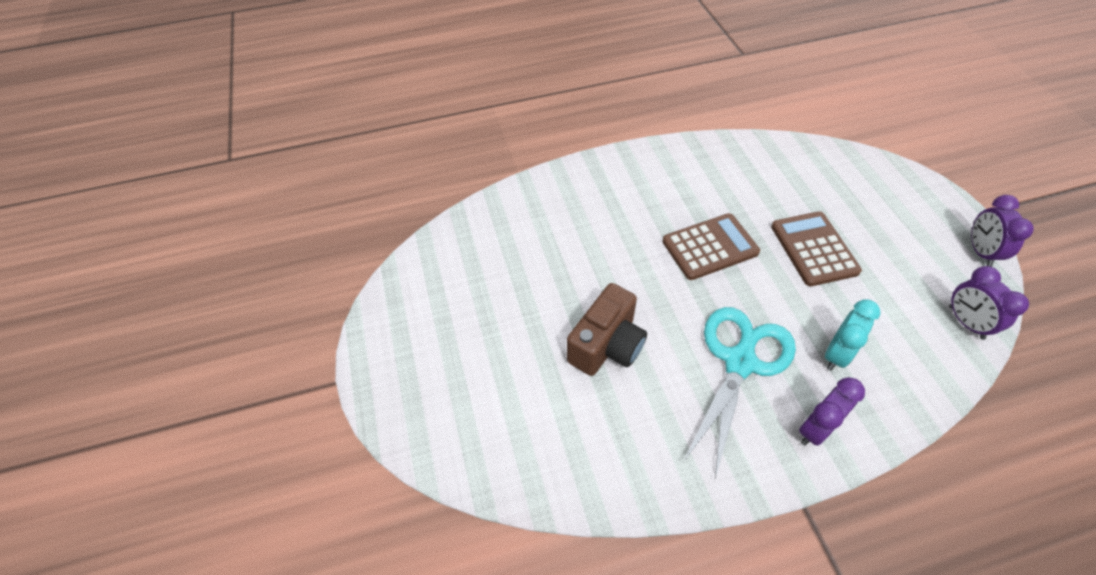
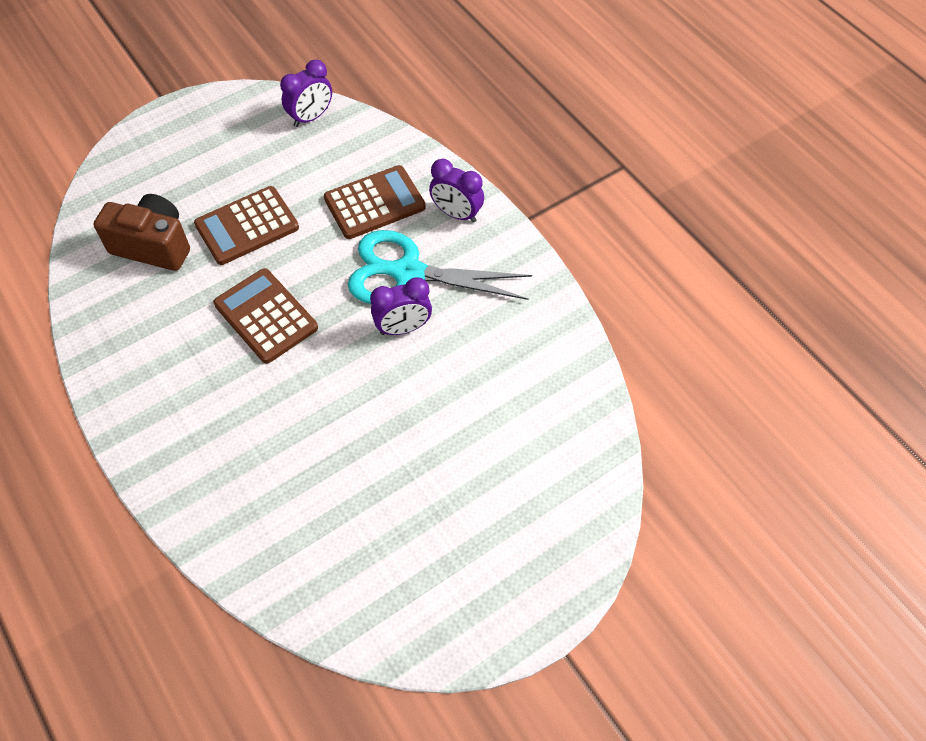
camera: 110 degrees left, 5 degrees up
brown camera [567,283,647,376] -> brown camera moved to [94,194,190,271]
turquoise clock [825,300,880,371] -> brown calculator [324,165,426,239]
purple clock [971,195,1034,267] -> purple clock moved to [370,277,432,335]

